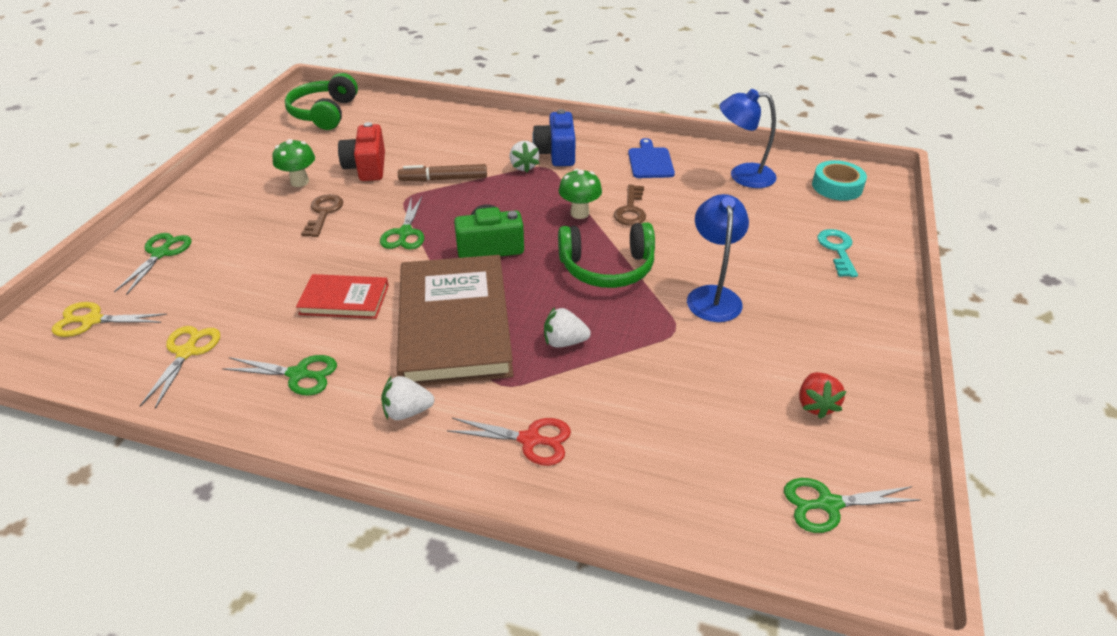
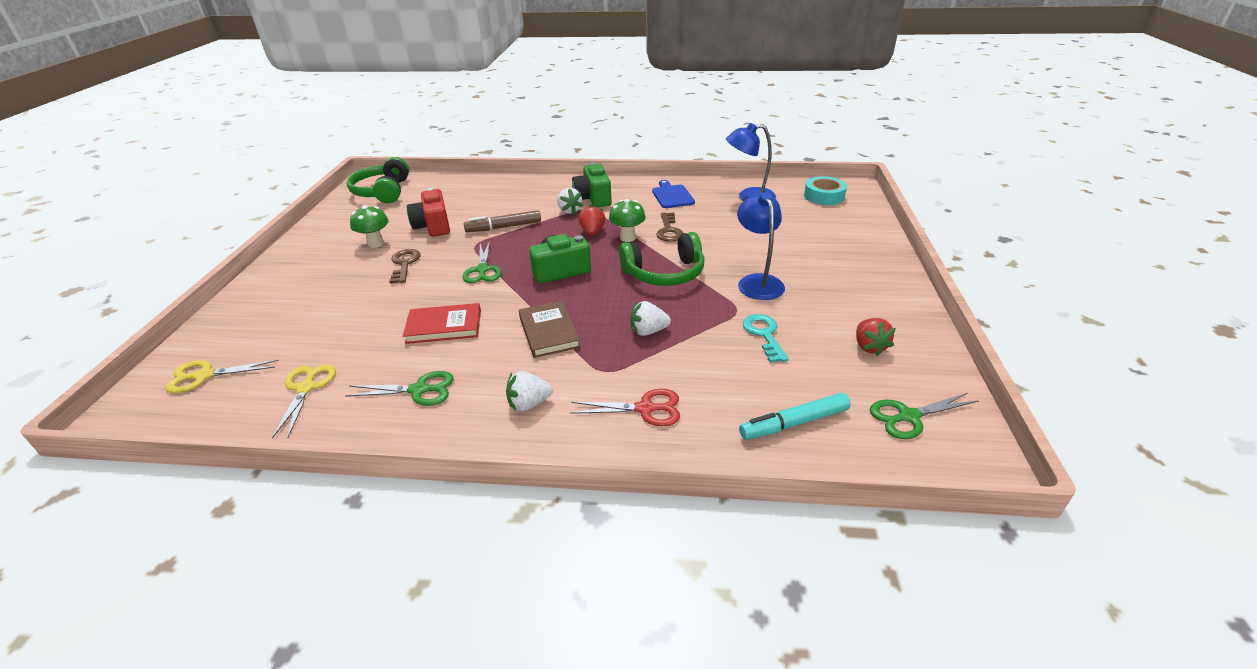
camera: 10 degrees left, 5 degrees down
green scissors [114,233,192,295] -> none
brown book [397,255,514,386] -> brown book [519,301,581,358], size x0.51
blue camera [532,109,576,166] -> green camera [572,162,612,207]
turquoise key [817,229,858,277] -> turquoise key moved to [743,314,789,363]
none -> red strawberry [578,205,605,236]
none -> turquoise marker [739,393,851,440]

